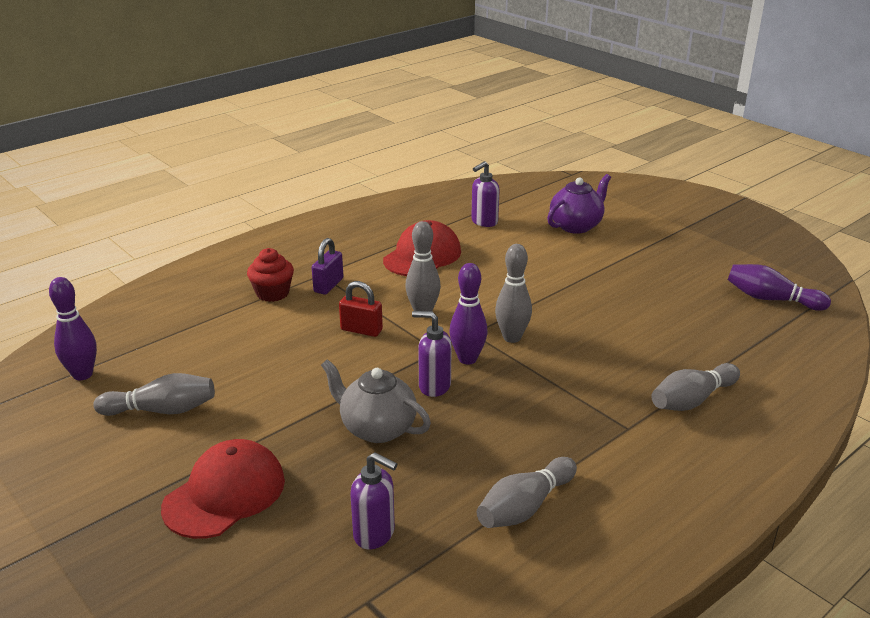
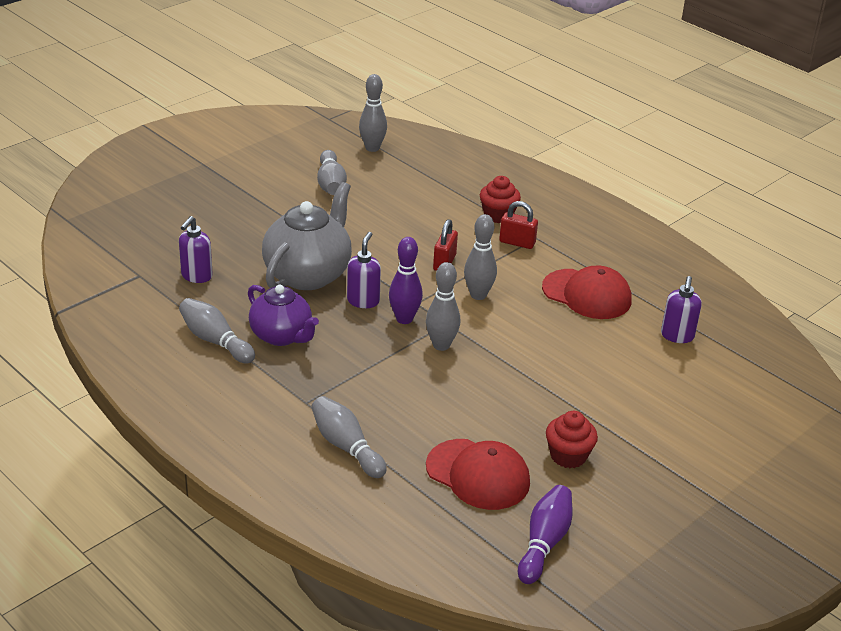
camera: 85 degrees right, 5 degrees up
purple bowling pin [49,277,97,380] -> grey bowling pin [359,74,387,152]
red cap [161,439,285,539] -> red cap moved to [426,439,530,510]
purple padlock [312,238,343,295] -> red padlock [499,201,538,249]
grey teapot [321,359,431,443] -> grey teapot [262,182,352,290], size x1.50
purple soap dispenser [471,161,500,227] -> purple soap dispenser turned 120 degrees counterclockwise [661,276,702,343]
purple teapot [547,174,611,234] -> purple teapot moved to [248,285,319,346]
none -> red cupcake [546,411,598,468]

